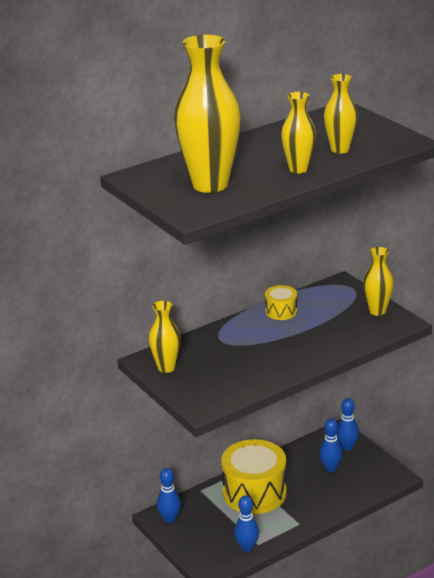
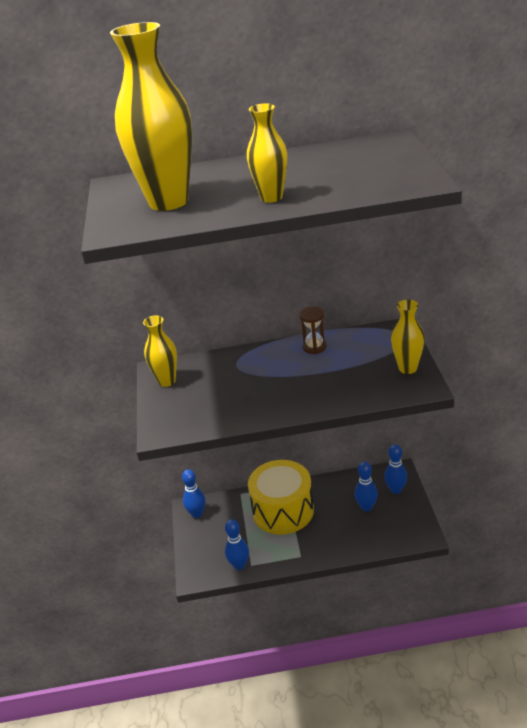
camera: 30 degrees right, 5 degrees up
yellow drum [265,285,297,320] -> brown hourglass [299,307,327,354]
yellow vase [324,74,358,154] -> none

